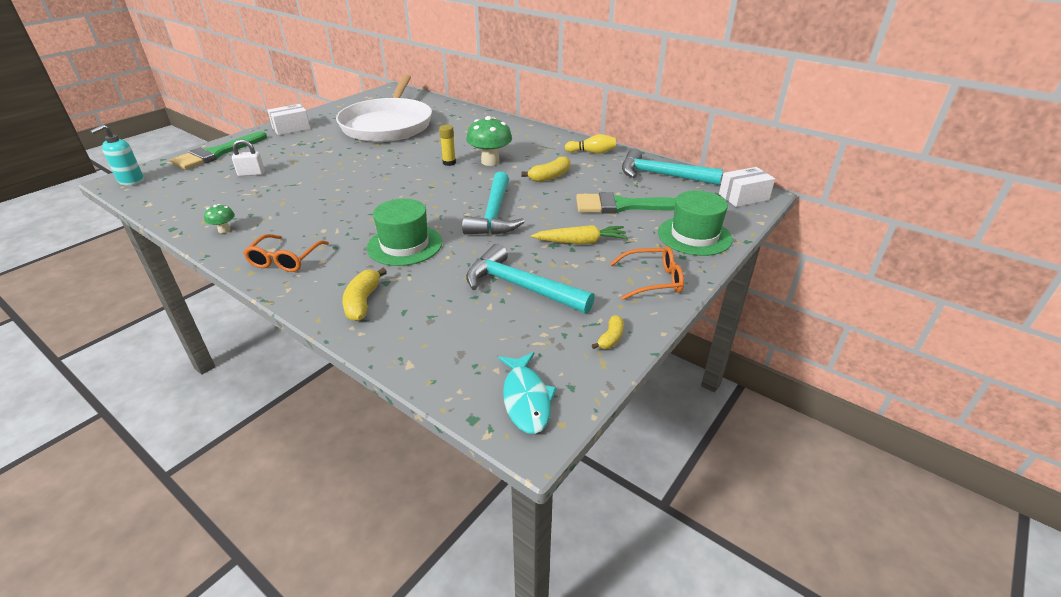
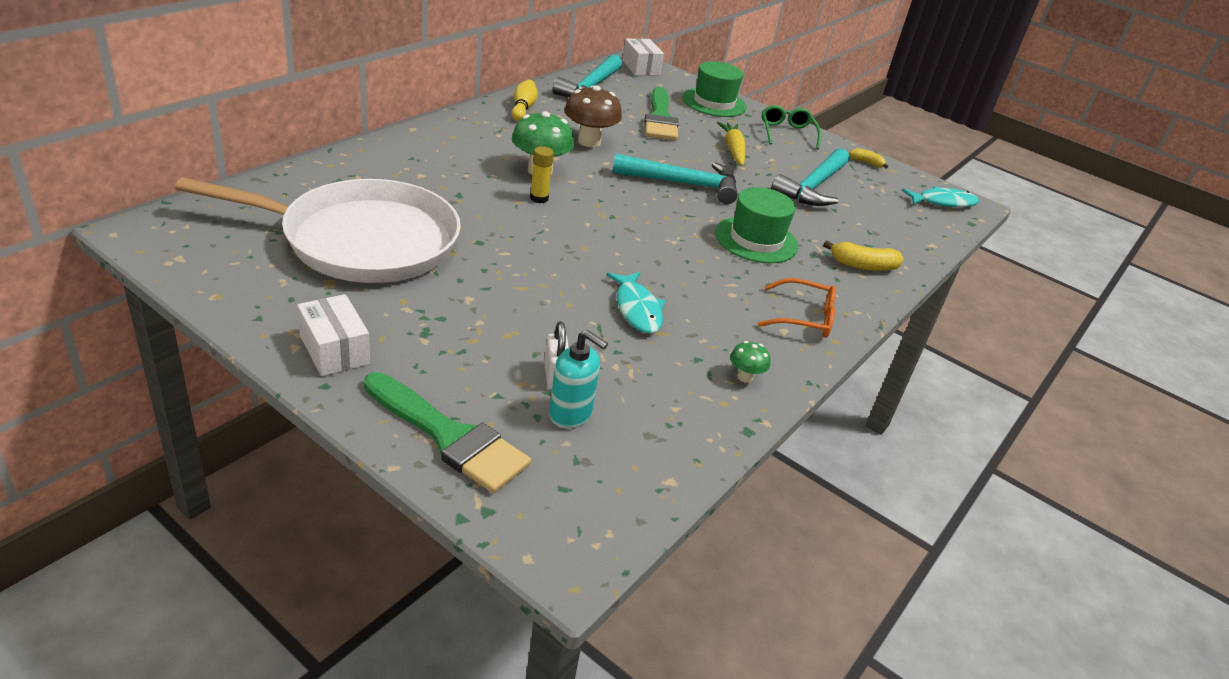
camera: 95 degrees left, 0 degrees up
turquoise soap dispenser [90,124,144,186] -> turquoise soap dispenser moved to [549,330,608,429]
yellow banana [521,156,570,182] -> brown mushroom [564,85,622,147]
orange glasses [610,246,684,300] -> green glasses [762,105,821,149]
none -> turquoise fish [606,272,665,334]

